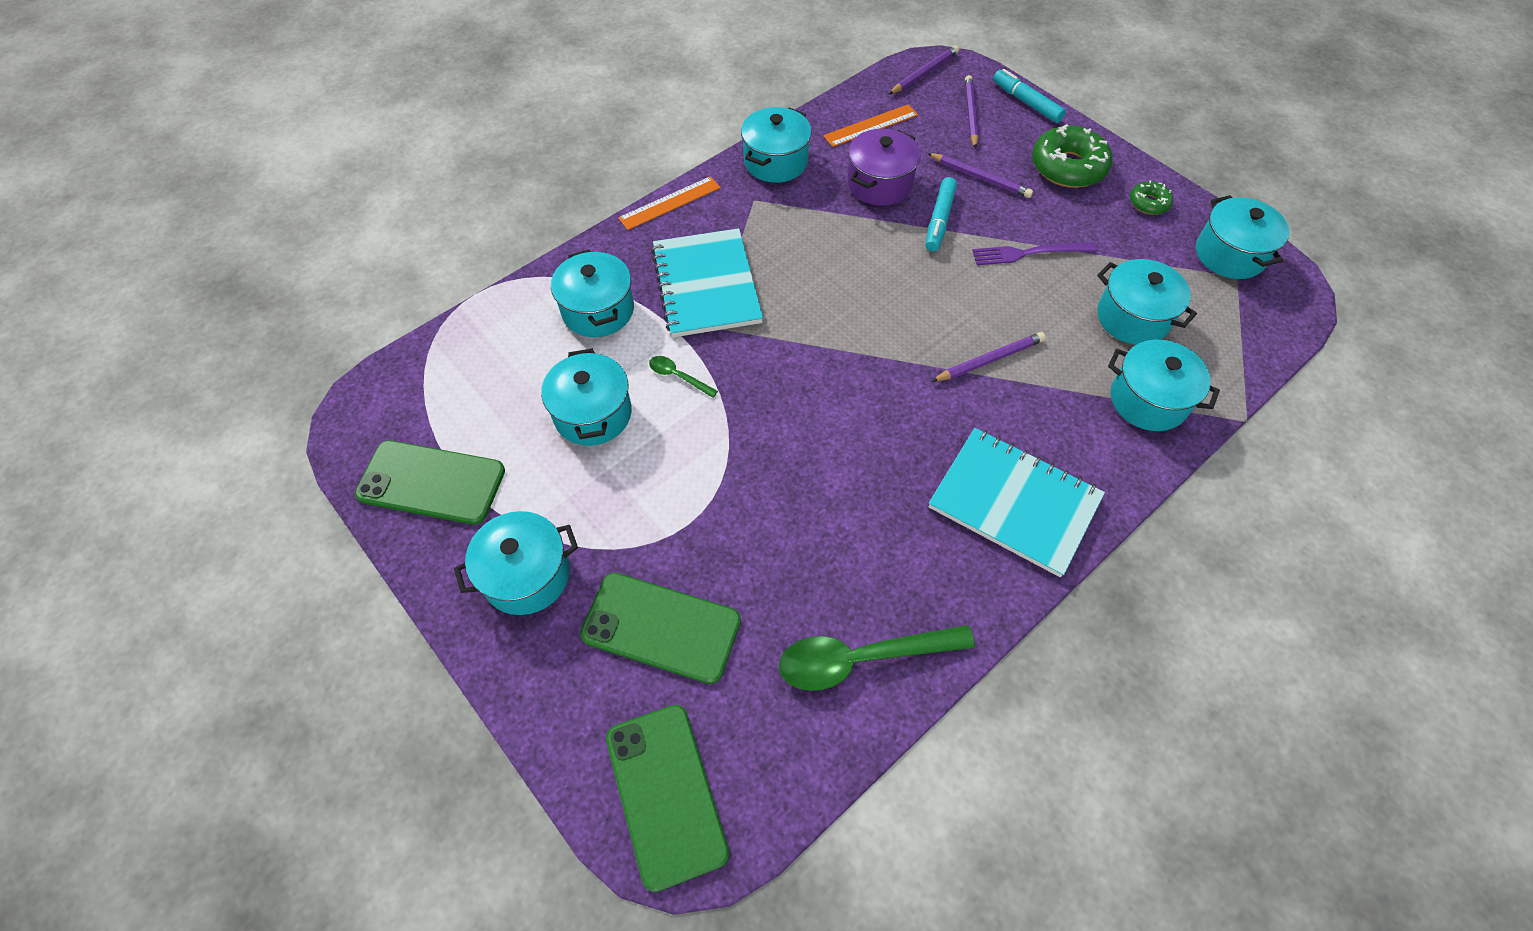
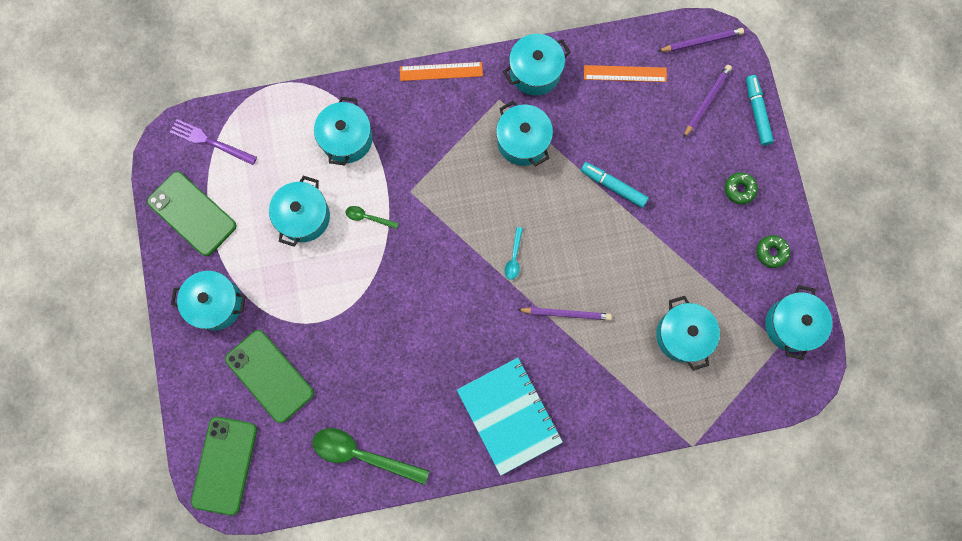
camera: 30 degrees right, 20 degrees up
green spoon [649,356,718,398] -> green spoon turned 45 degrees counterclockwise [346,206,398,229]
turquoise notebook [651,228,763,337] -> none
purple pot [848,129,920,206] -> none
turquoise marker [925,177,957,251] -> turquoise marker turned 75 degrees clockwise [581,162,649,208]
purple pencil [927,153,1033,198] -> none
purple fork [972,242,1097,265] -> purple fork moved to [170,119,257,165]
green donut [1032,124,1113,188] -> green donut [725,172,758,204], size x0.52
turquoise pot [1108,340,1220,431] -> turquoise pot moved to [496,101,553,166]
none -> turquoise spoon [504,227,523,280]

